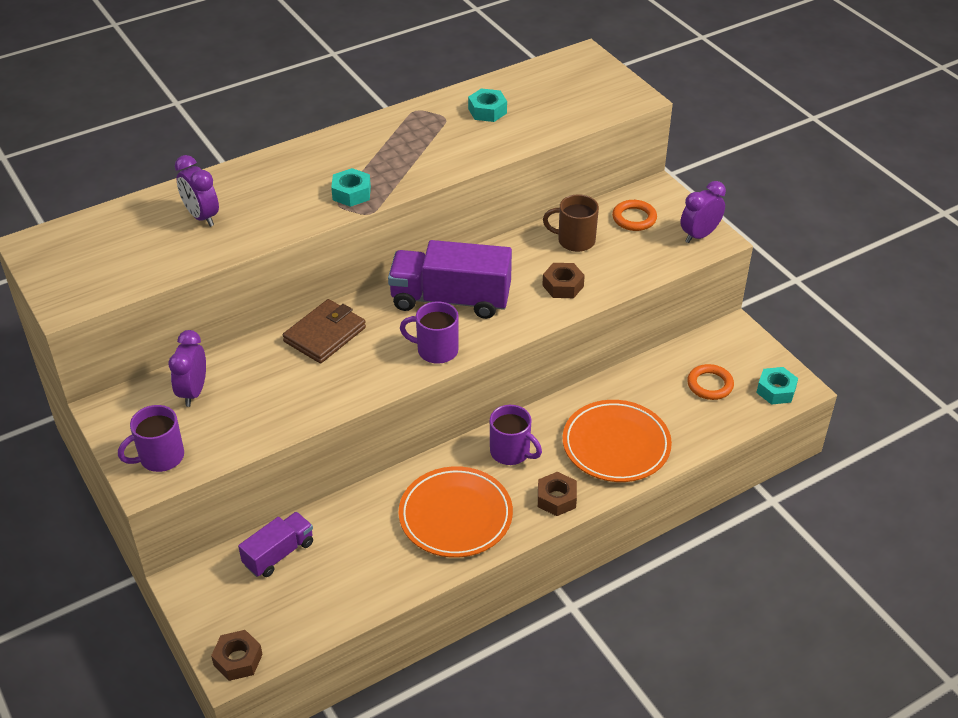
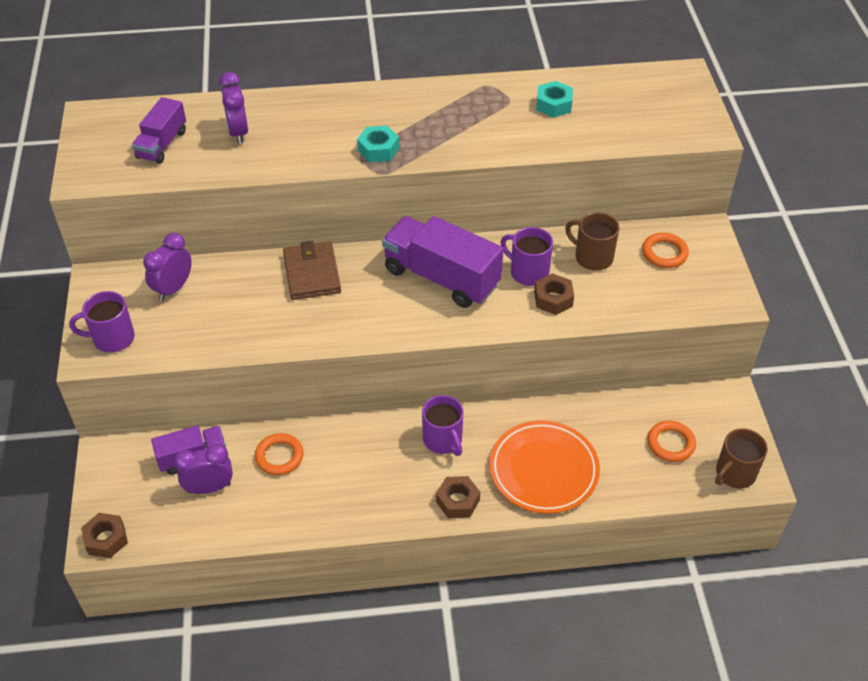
camera: 25 degrees right, 5 degrees up
brown wallet [283,299,366,363] -> brown wallet turned 75 degrees counterclockwise [283,241,341,300]
orange plate [399,466,513,558] -> none
purple mug [400,301,459,364] -> purple mug moved to [501,227,553,286]
purple clock [680,181,726,243] -> purple clock moved to [174,444,233,494]
turquoise nut [756,367,798,405] -> brown mug [715,428,768,489]
none -> purple truck [132,97,186,164]
none -> orange ring [255,433,304,475]

